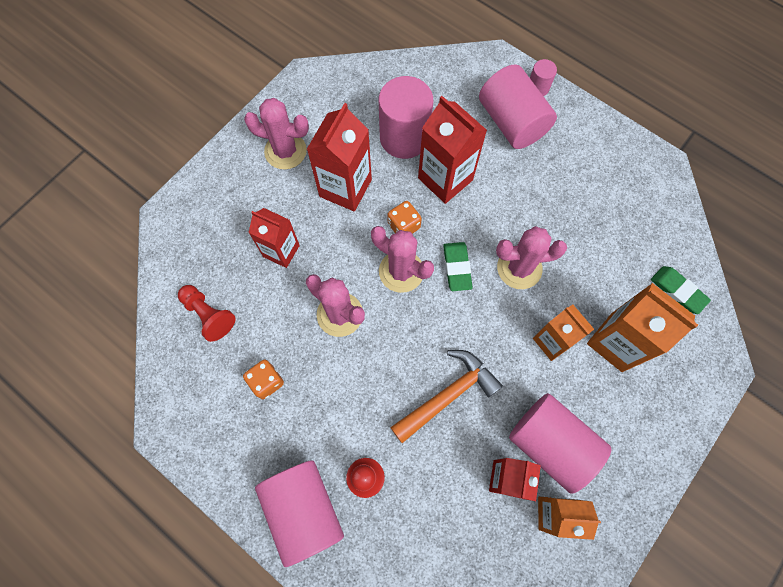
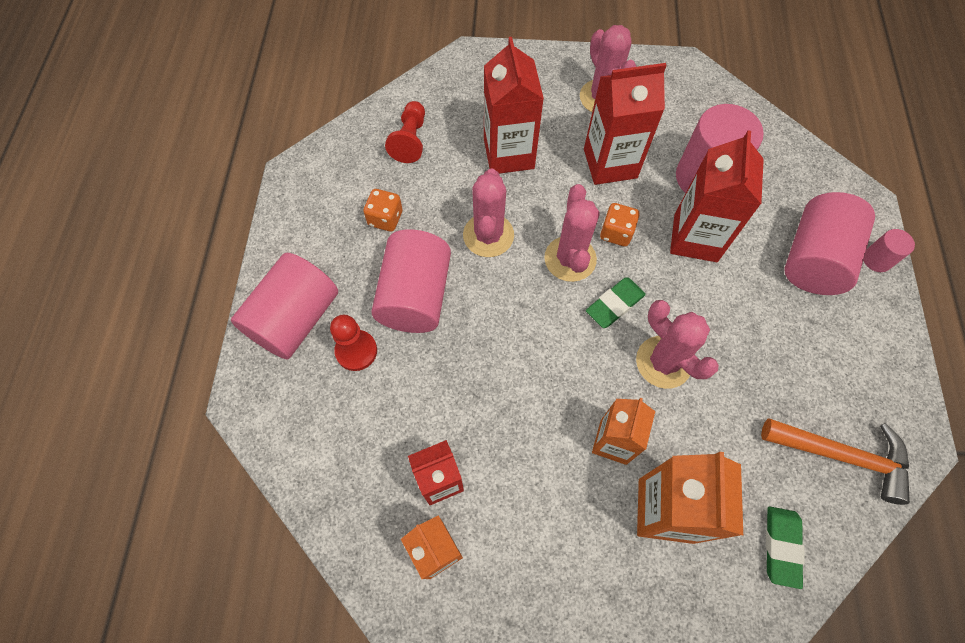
camera: 55 degrees right, 5 degrees down
red carton [248,208,300,268] -> red carton [484,37,544,174], size x1.51
orange hammer [390,350,503,443] -> orange hammer moved to [761,419,910,505]
pink cylinder [509,393,612,494] -> pink cylinder moved to [371,229,451,333]

